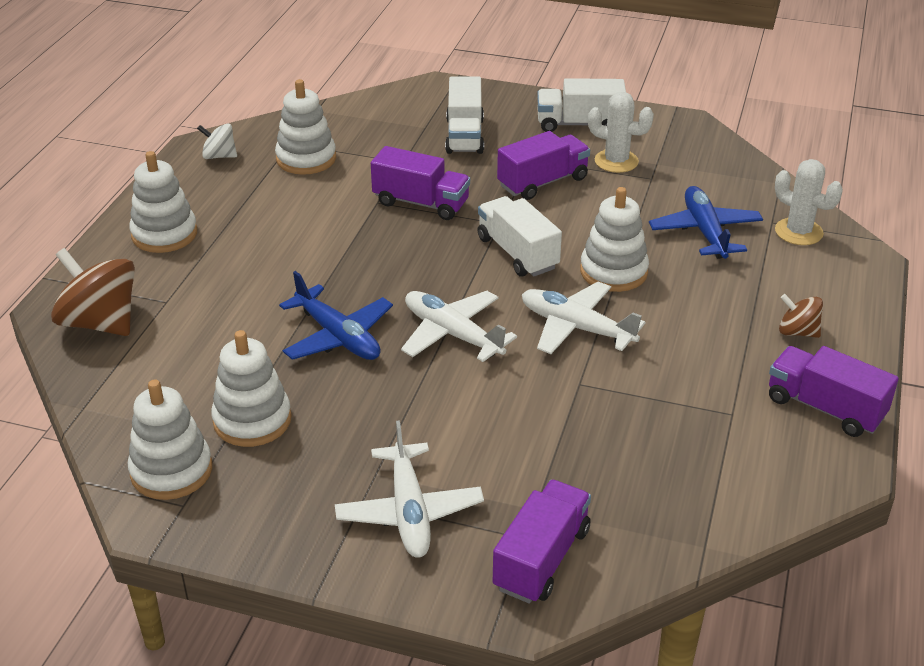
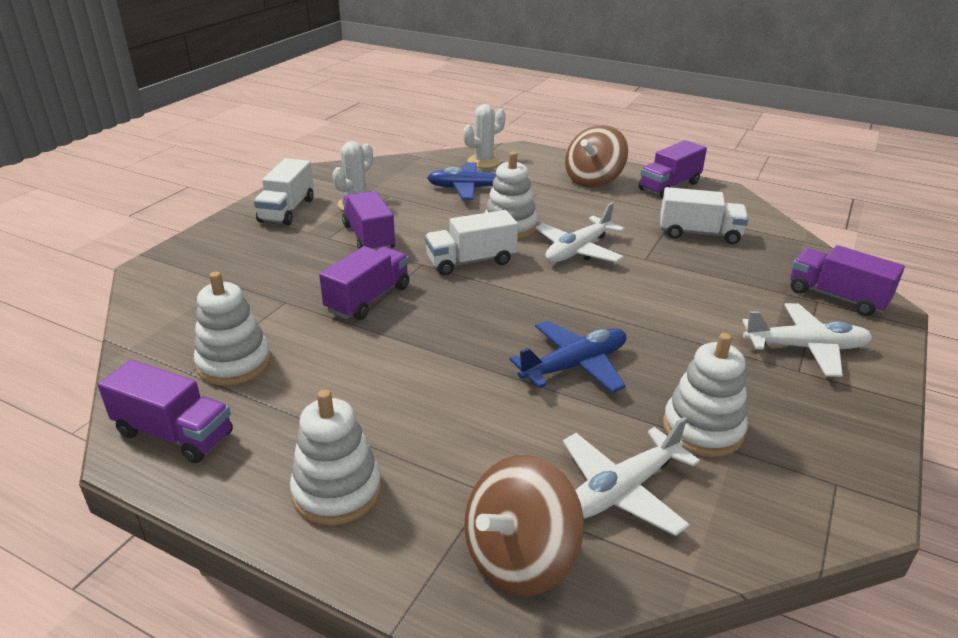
camera: 80 degrees left, 5 degrees down
white stacking toy [128,379,212,500] -> none
white spinning top [197,123,237,159] -> purple truck [98,360,233,463]
white plane [401,291,517,362] -> white plane moved to [563,417,700,536]
white truck [445,76,484,154] -> white truck moved to [660,187,748,244]
brown spinning top [779,294,823,338] -> brown spinning top [565,125,628,188], size x1.87

